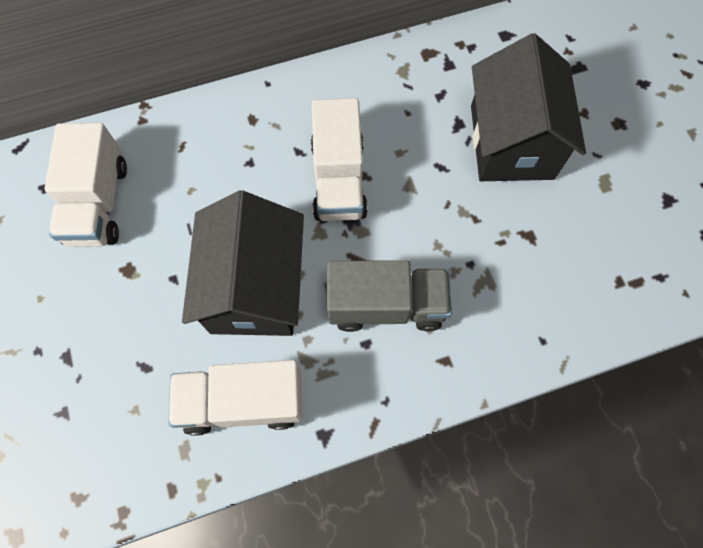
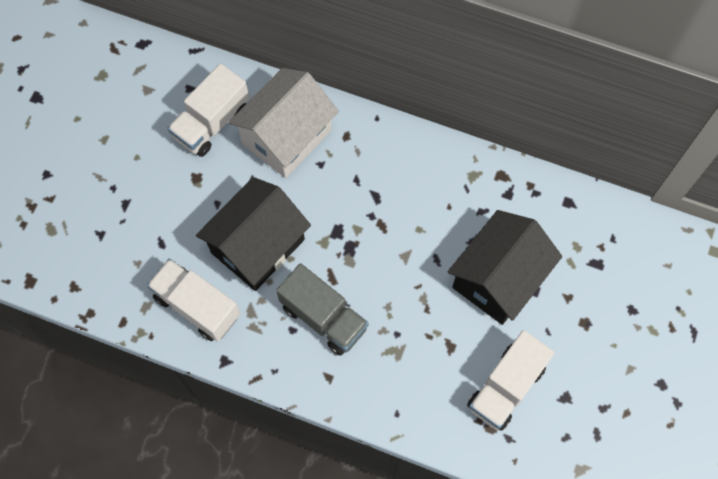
camera: 40 degrees right, 0 degrees up
white truck [311,98,368,221] -> white truck moved to [467,330,555,431]
none -> white house [229,68,339,178]

